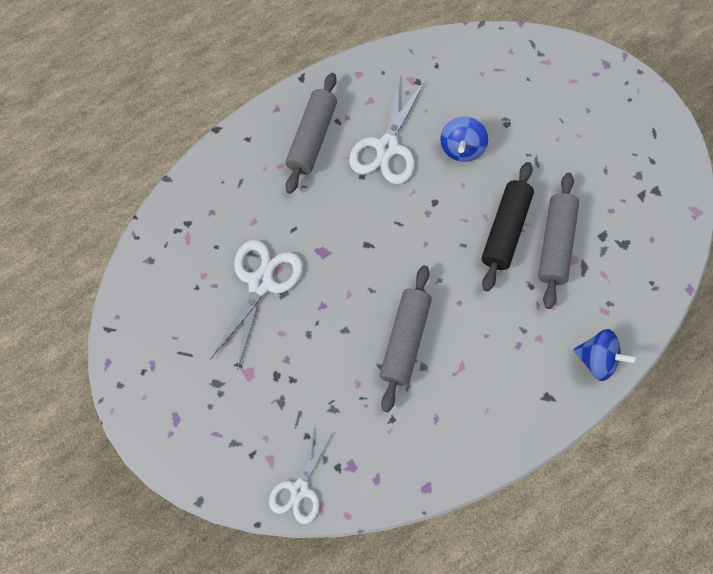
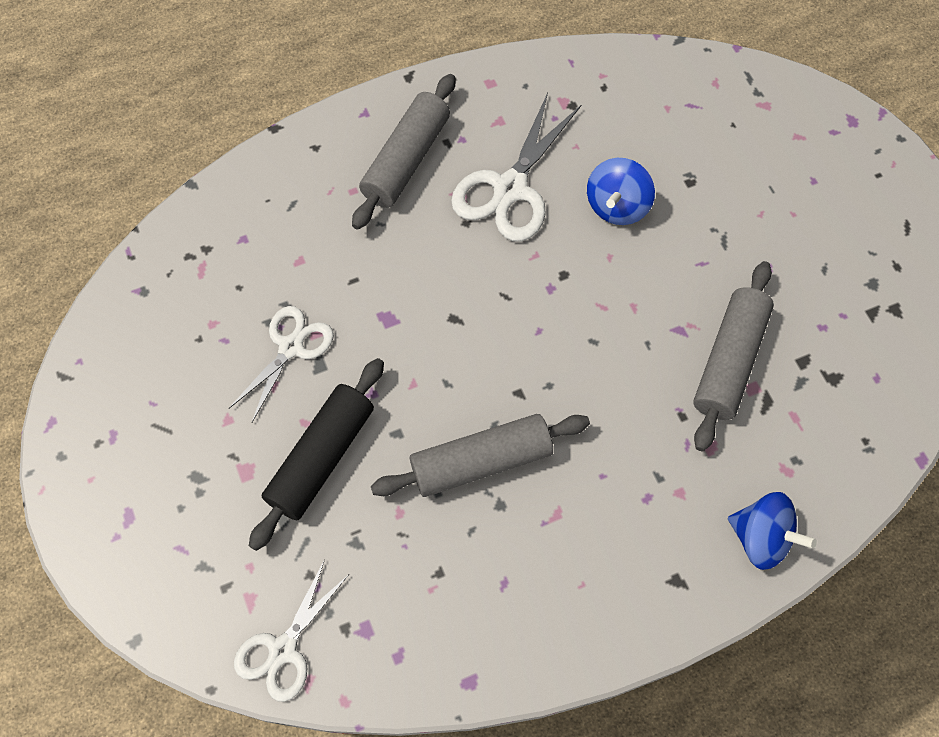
camera: 10 degrees right, 5 degrees down
white scissors [210,240,303,368] -> white scissors [228,306,334,422], size x0.66
grey rolling pin [380,265,432,412] -> grey rolling pin turned 45 degrees clockwise [371,414,590,497]
black rolling pin [481,162,534,292] -> black rolling pin moved to [249,358,384,551]

